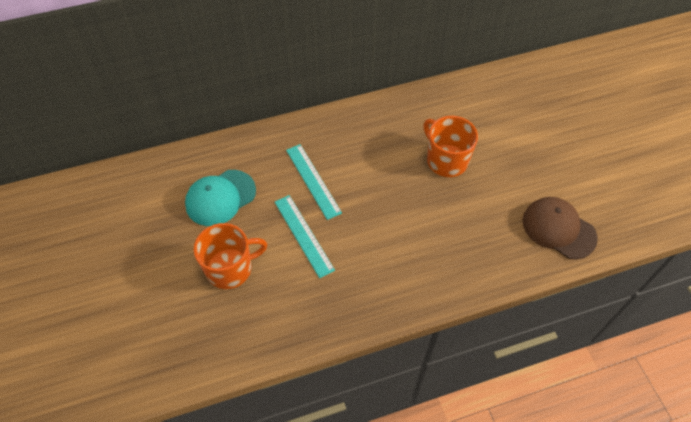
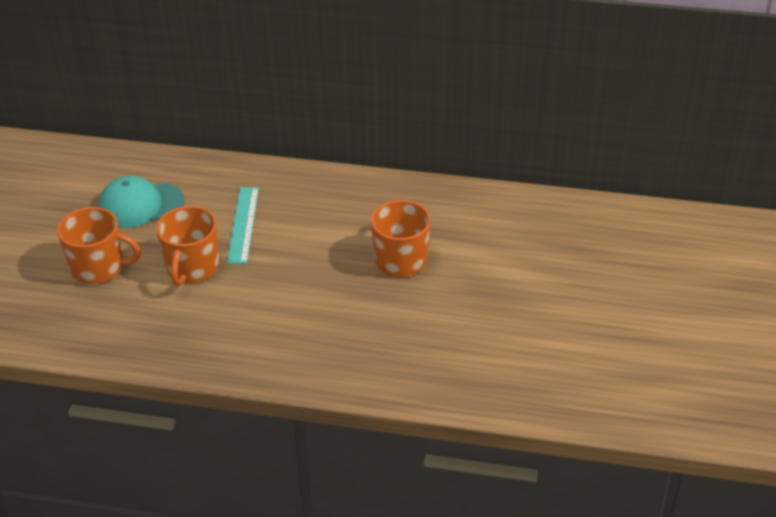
camera: 30 degrees right, 15 degrees down
turquoise ruler [275,195,335,278] -> orange mug [156,206,219,286]
brown cap [523,197,598,259] -> none

